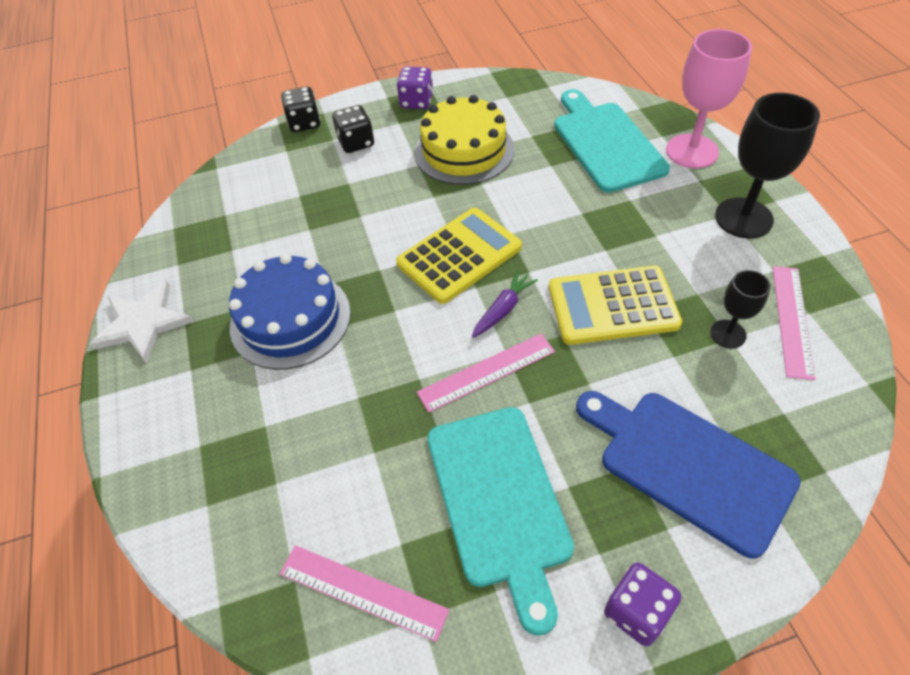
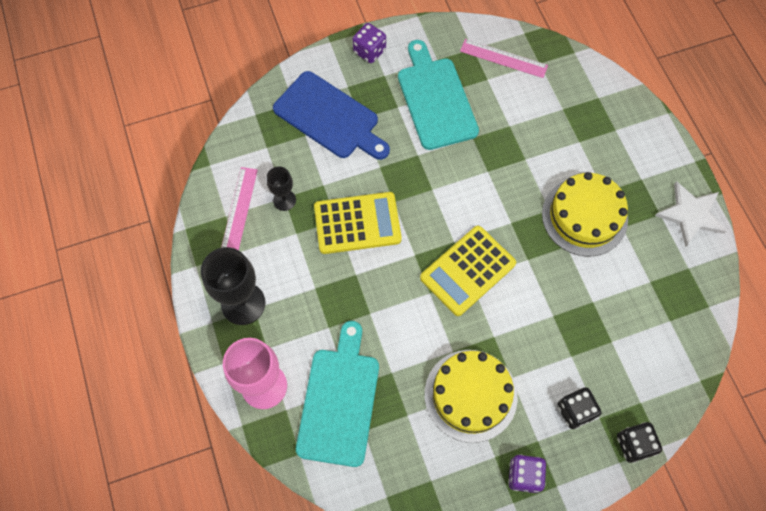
camera: 175 degrees right, 15 degrees up
blue cake [229,254,351,370] -> yellow cake [542,172,628,256]
pink ruler [417,333,555,413] -> none
purple carrot [472,270,538,338] -> none
turquoise cutting board [554,89,670,193] -> turquoise cutting board turned 150 degrees counterclockwise [296,321,379,467]

